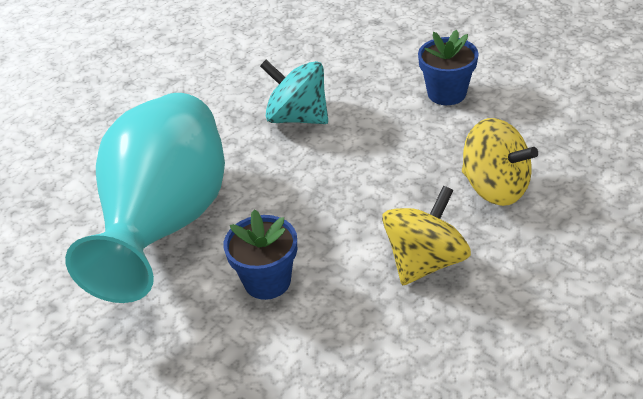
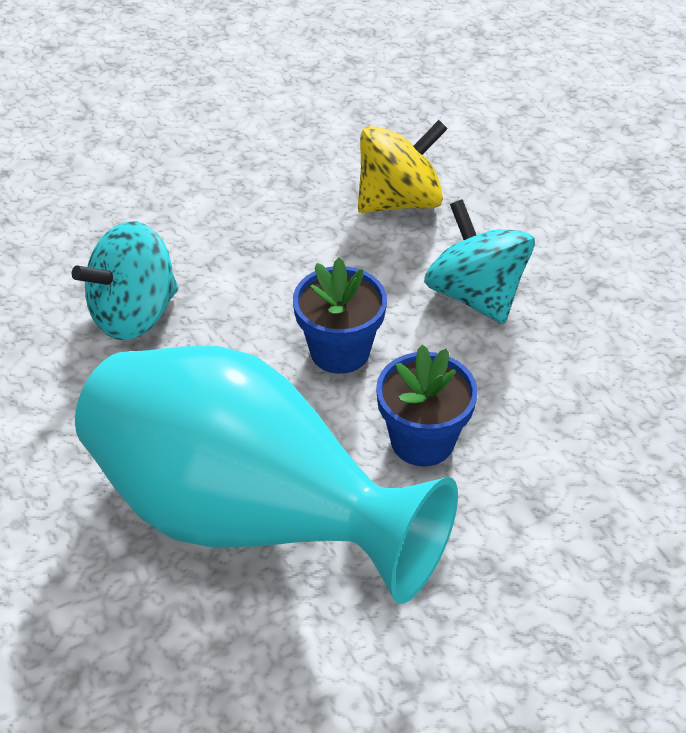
camera: 70 degrees left, 5 degrees up
yellow spinning top [382,186,471,285] -> turquoise spinning top [424,199,535,324]
blue flower pot [418,30,478,105] -> blue flower pot moved to [293,258,387,374]

